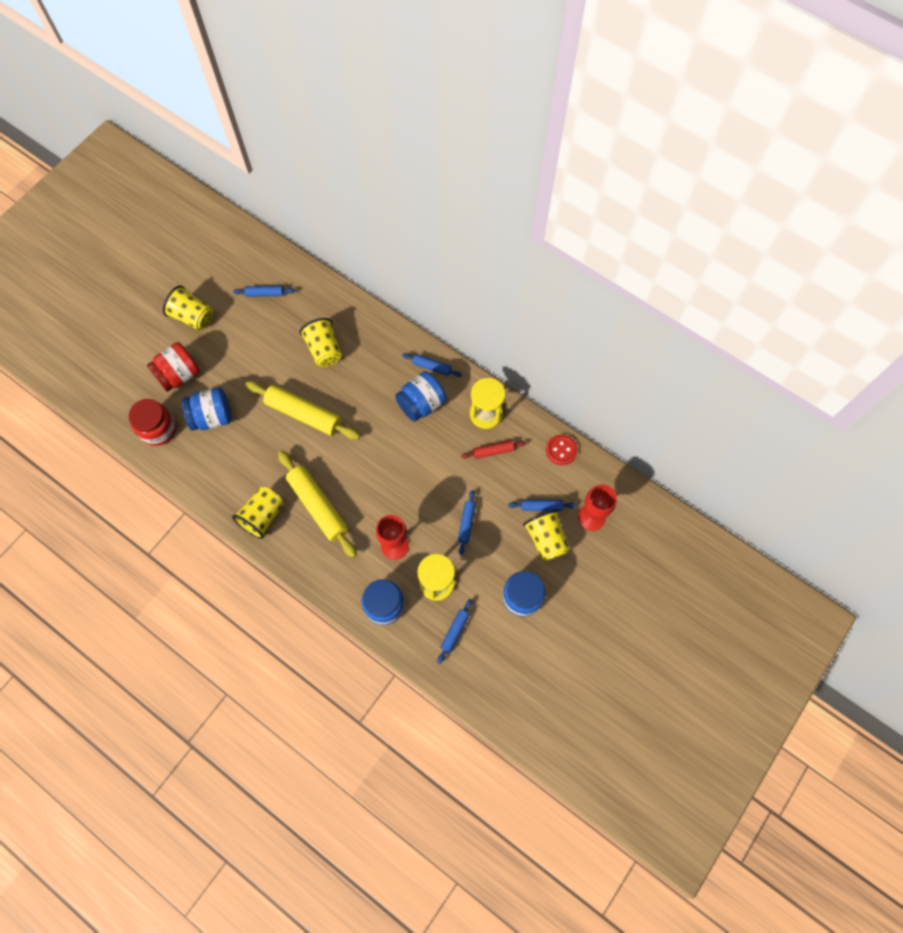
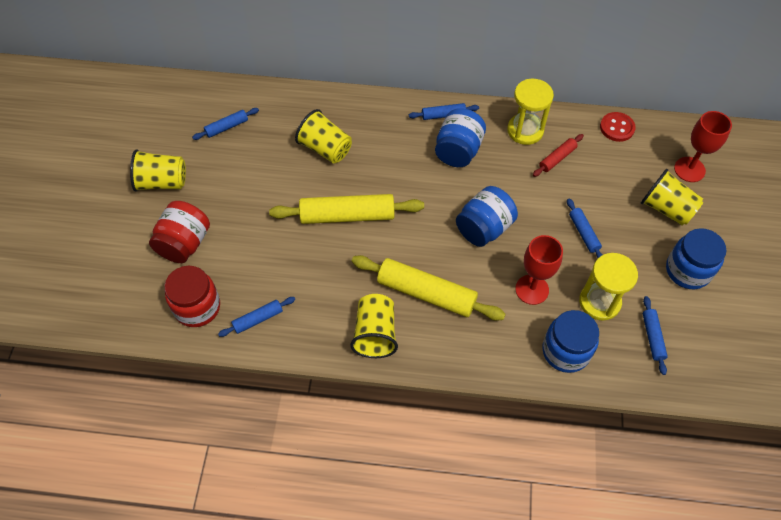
camera: 30 degrees left, 10 degrees down
blue jar [182,387,232,431] -> blue jar moved to [456,186,518,247]
blue rolling pin [508,499,576,511] -> blue rolling pin moved to [218,297,295,337]

